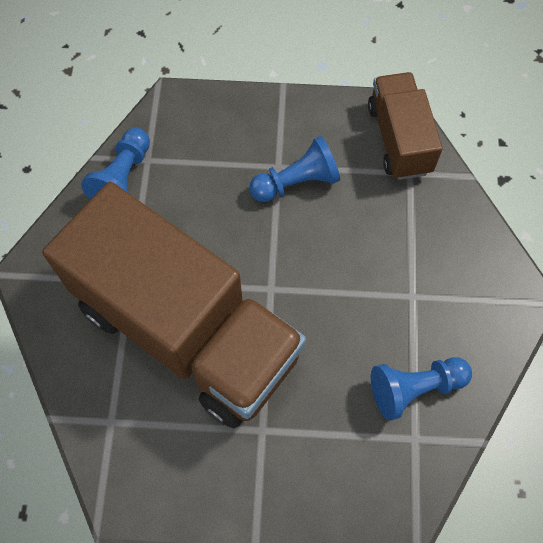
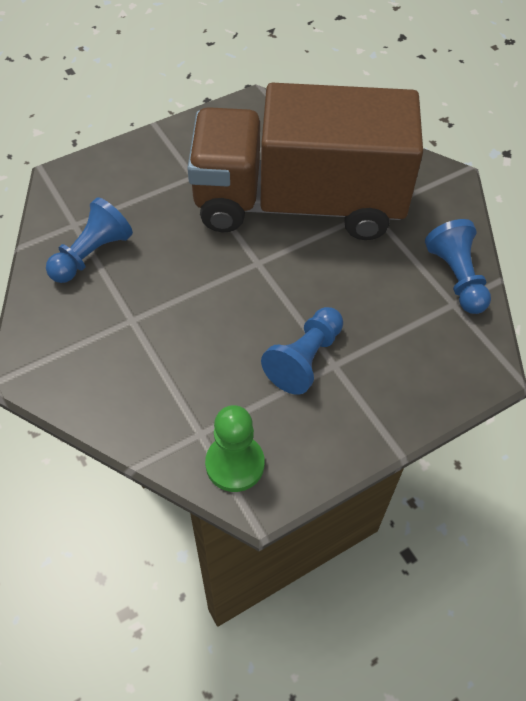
camera: 145 degrees right, 10 degrees down
brown truck [368,72,443,180] -> green pawn [205,405,265,492]

